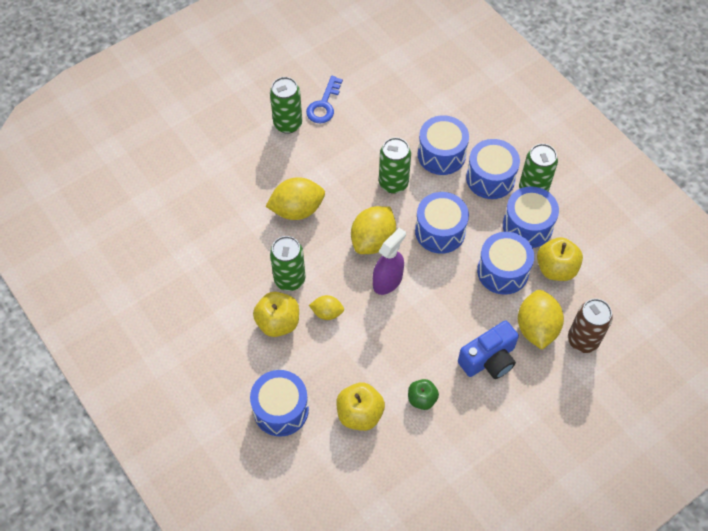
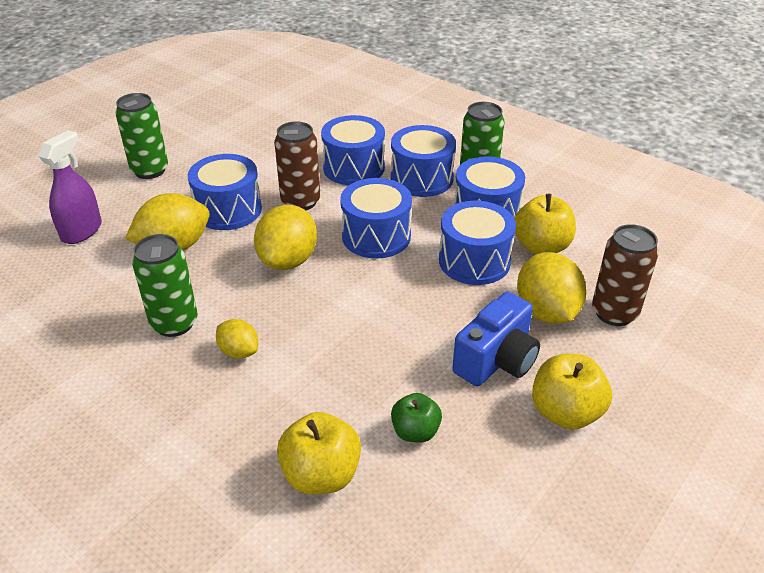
camera: 15 degrees left, 20 degrees down
blue drum [250,370,309,437] -> blue drum moved to [188,154,262,230]
yellow apple [253,292,299,337] -> yellow apple moved to [532,354,612,430]
blue key [306,76,343,123] -> none
yellow lemon [309,295,344,320] -> yellow lemon turned 45 degrees clockwise [216,319,258,359]
purple spray bottle [373,228,406,295] -> purple spray bottle moved to [39,130,102,244]
green can [379,137,411,194] -> brown can [274,121,320,210]

